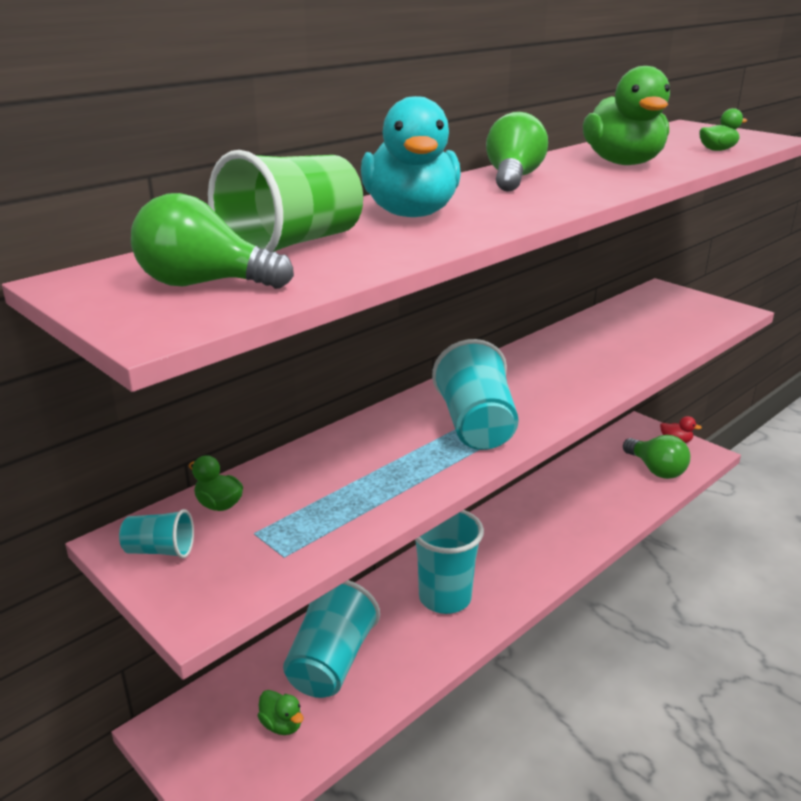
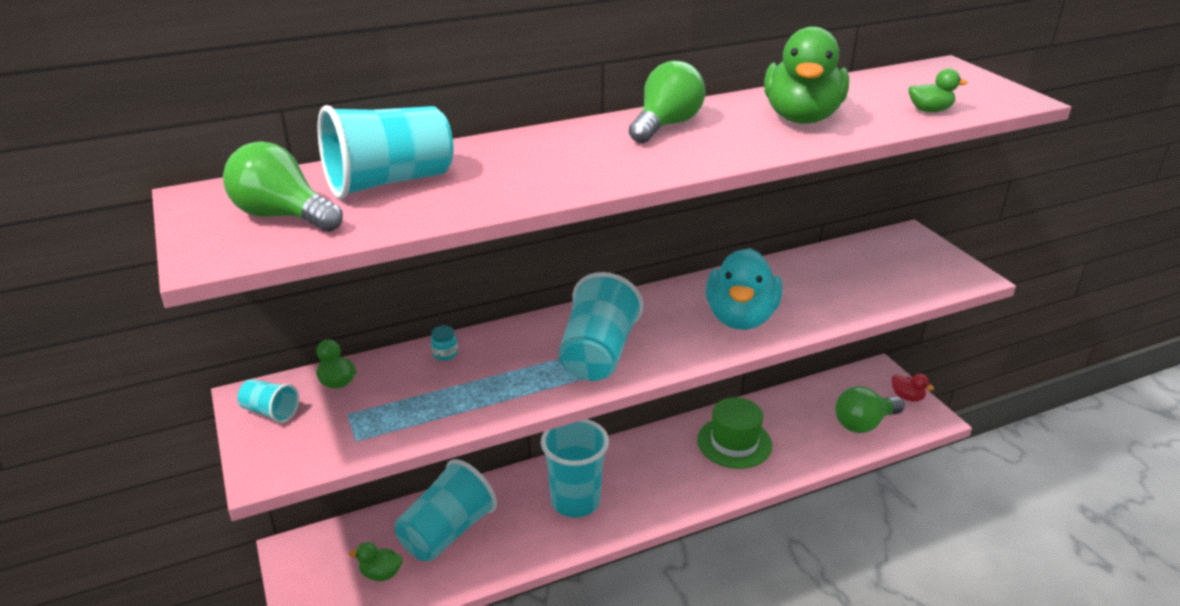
camera: 20 degrees right, 5 degrees up
green cup [208,150,363,252] -> turquoise cup [318,105,454,199]
green duck [258,690,303,735] -> green duck turned 120 degrees clockwise [349,542,402,581]
turquoise duck [361,96,461,217] -> turquoise duck moved to [706,248,782,330]
green light bulb [623,435,690,479] -> green light bulb turned 75 degrees clockwise [835,386,904,433]
none -> turquoise jar [431,325,458,361]
none -> green hat [697,397,772,469]

